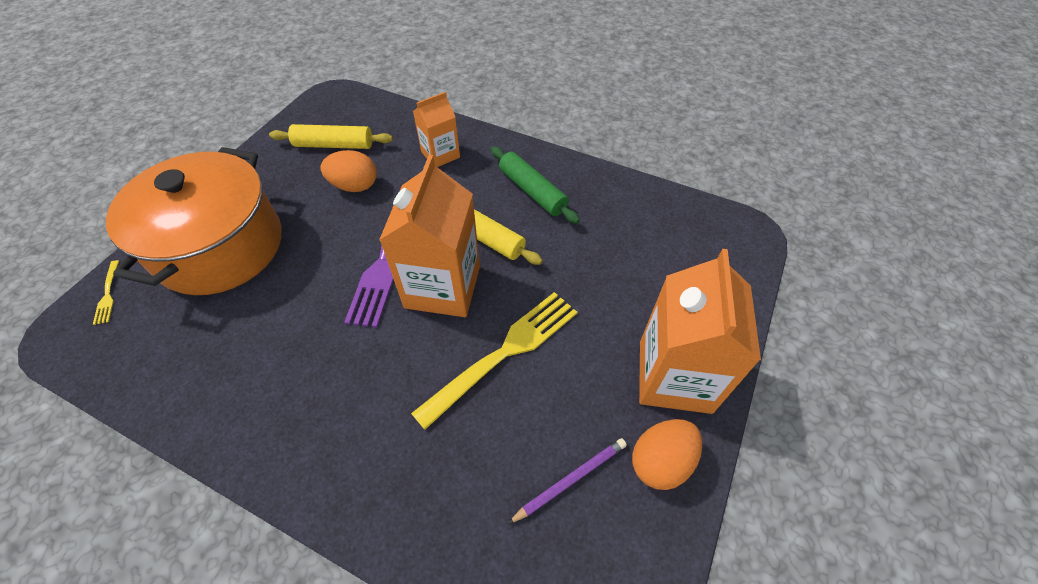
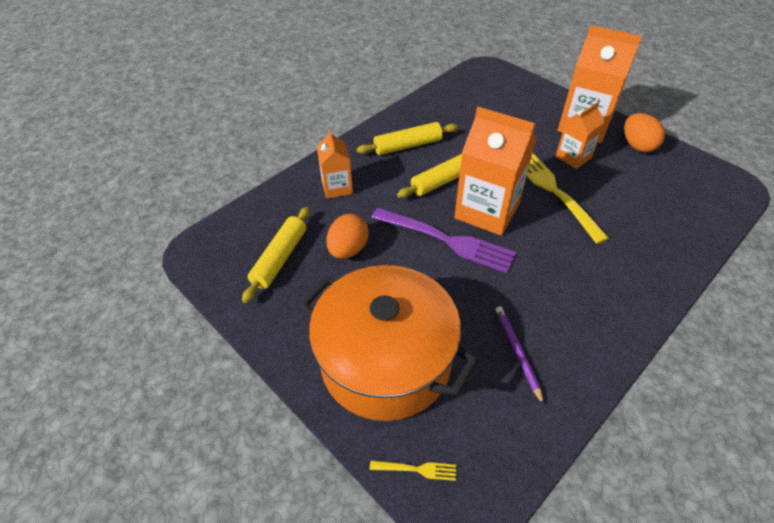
camera: 70 degrees left, 5 degrees down
green rolling pin [491,146,580,224] -> yellow rolling pin [356,122,458,155]
purple pencil [508,438,627,524] -> purple pencil moved to [496,306,544,405]
none -> orange carton [555,102,605,169]

